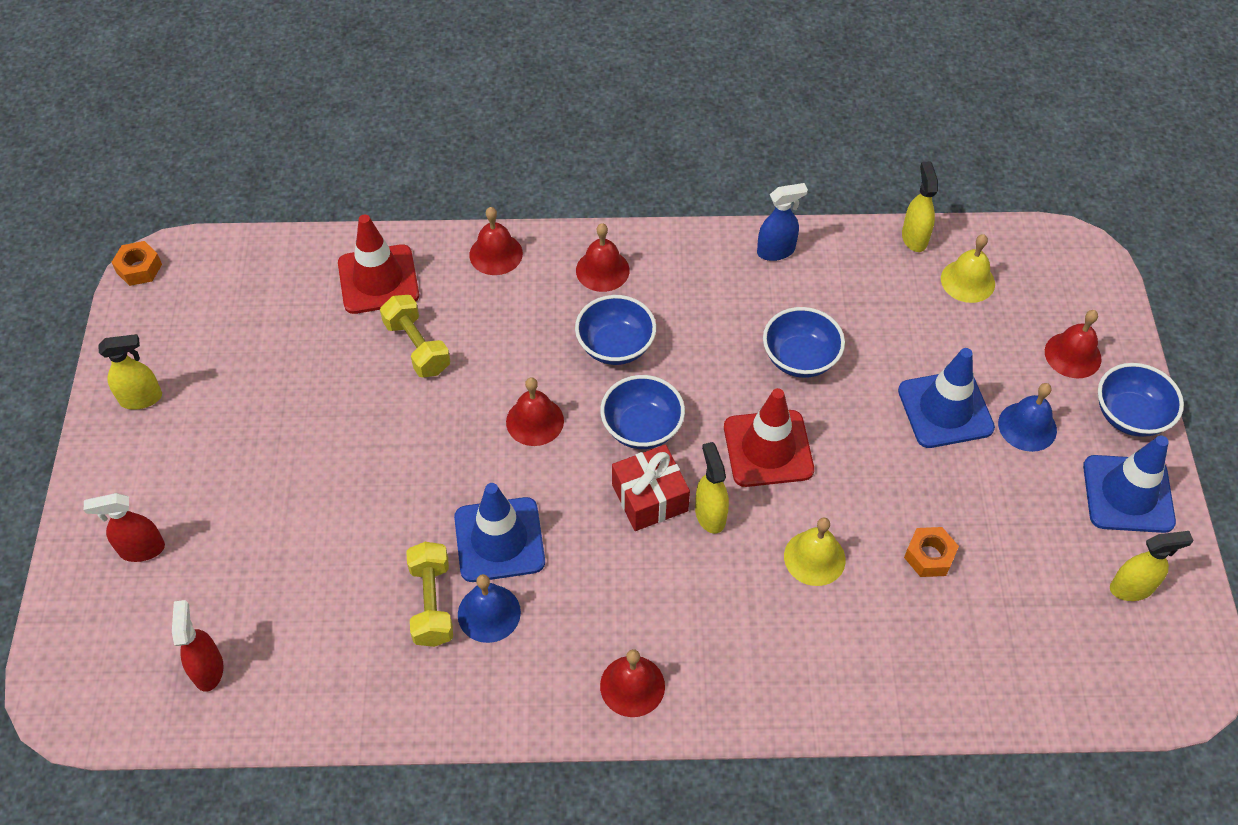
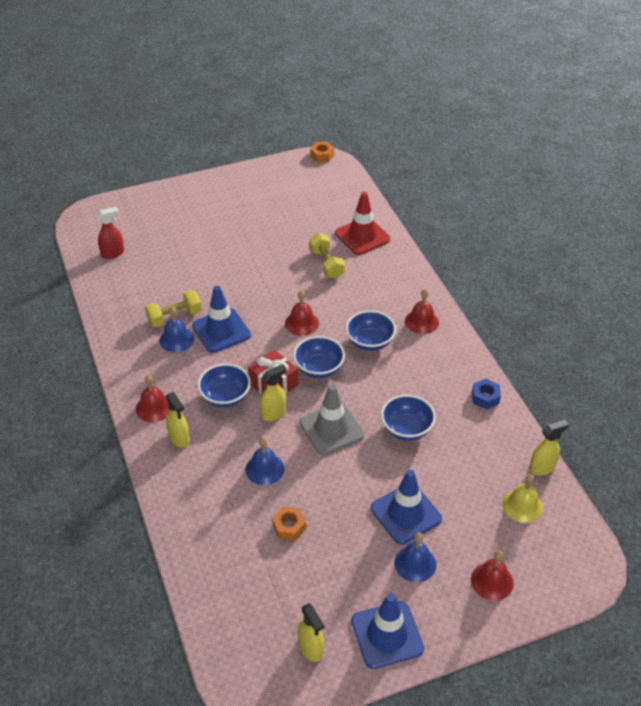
camera: 70 degrees right, 10 degrees down
red spray bottle [84,493,165,562] -> none
yellow spray bottle [98,334,162,409] -> yellow spray bottle moved to [166,392,190,447]
yellow dumbbell [380,295,451,377] -> yellow dumbbell turned 60 degrees counterclockwise [309,233,345,279]
red bell [469,207,523,275] -> none
red traffic cone [724,388,814,487] -> grey traffic cone [300,384,364,455]
blue spray bottle [757,183,808,261] -> blue nut [472,379,501,409]
yellow bell [784,517,846,586] -> blue bell [245,437,284,485]
blue bowl [1098,363,1184,437] -> blue bowl moved to [198,363,251,408]

